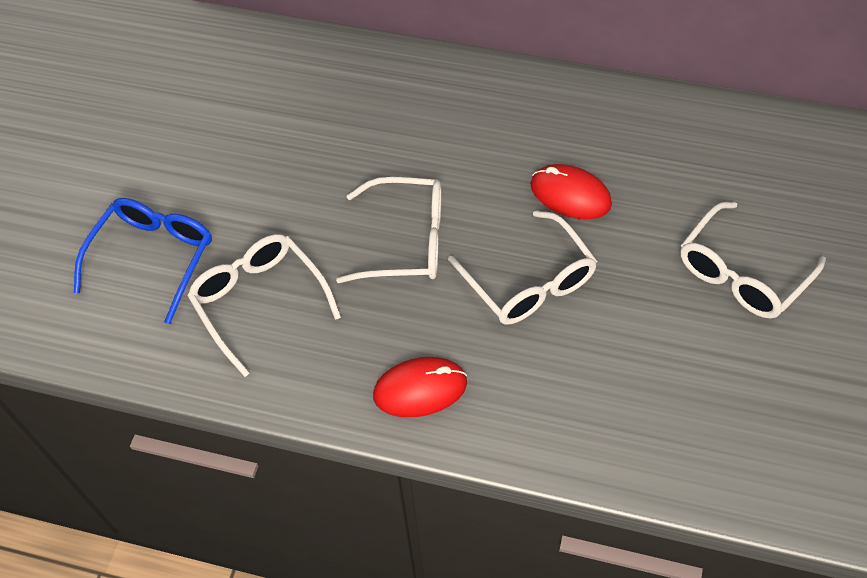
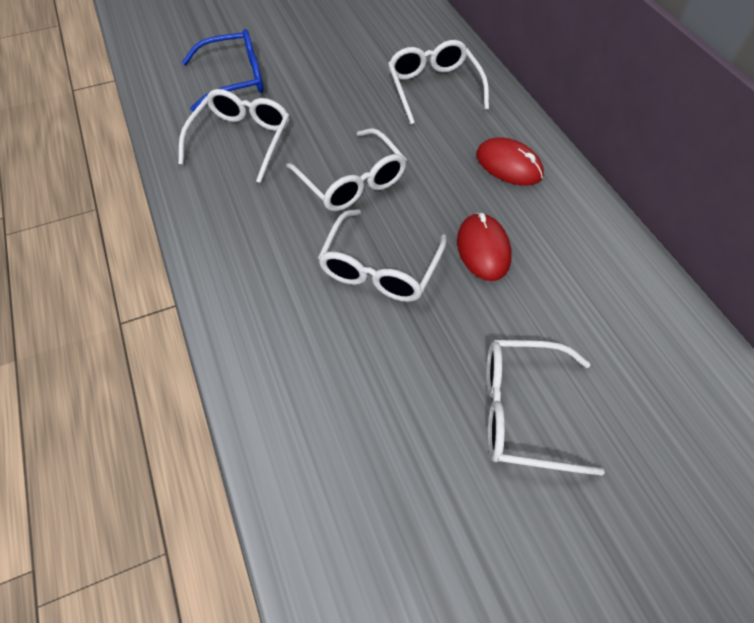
camera: 50 degrees right, 0 degrees up
red mouse [373,357,467,417] -> red mouse moved to [476,137,544,186]
none -> white glasses [388,40,489,125]

